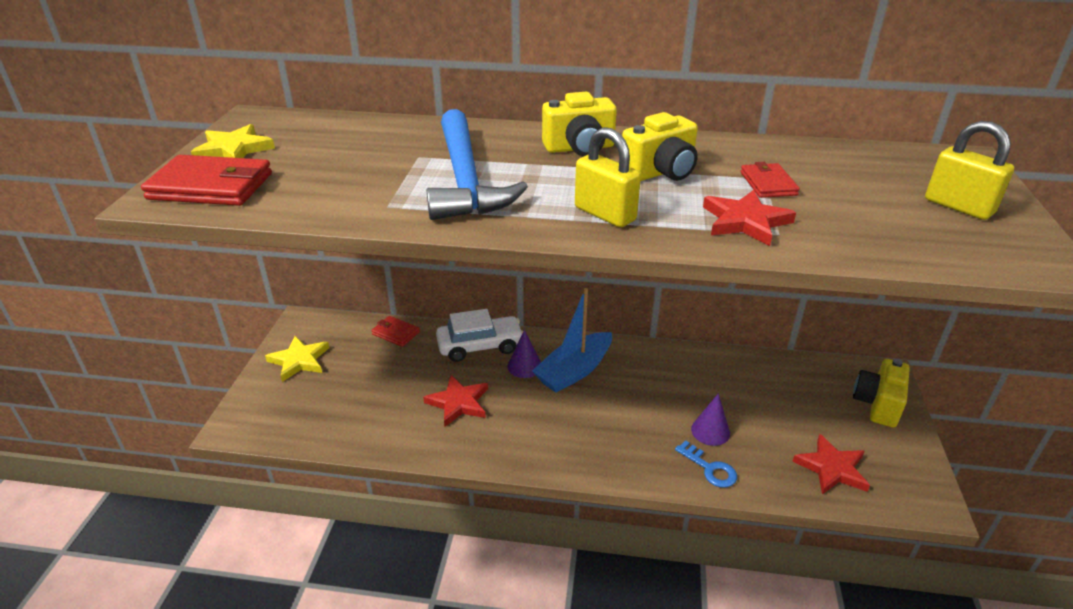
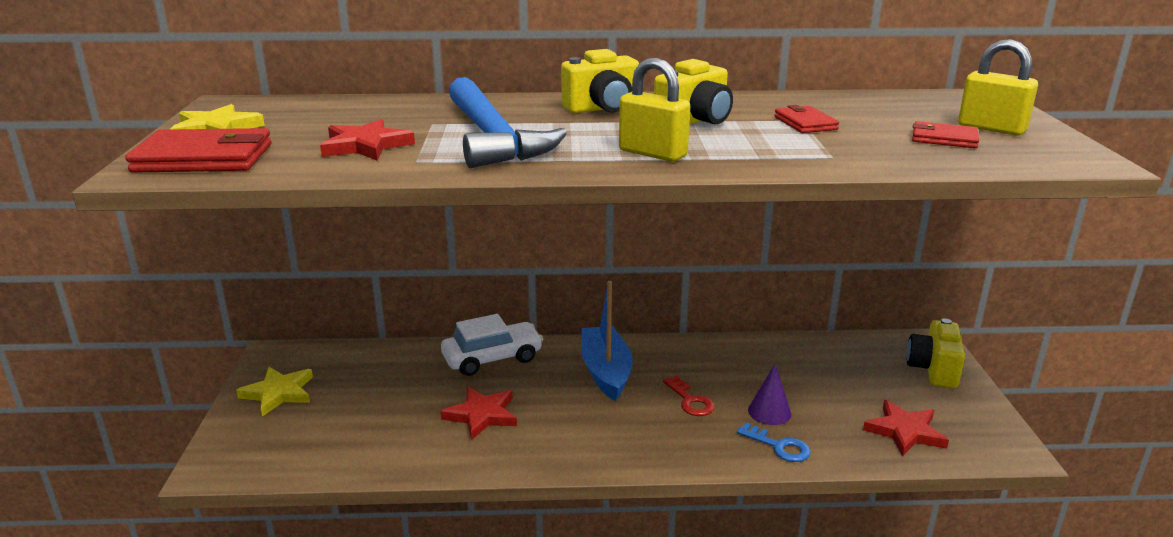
camera: 10 degrees left, 10 degrees down
red wallet [371,316,420,347] -> red wallet moved to [912,121,979,148]
purple cone [507,330,541,378] -> none
blue boat [532,288,612,392] -> blue boat turned 135 degrees clockwise [581,281,633,401]
red star [703,190,796,246] -> red star moved to [320,119,415,160]
none -> red key [663,376,715,416]

